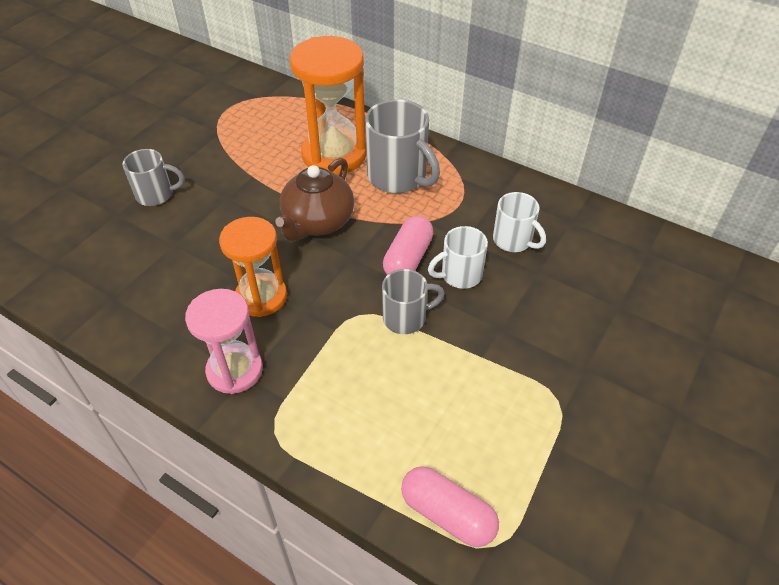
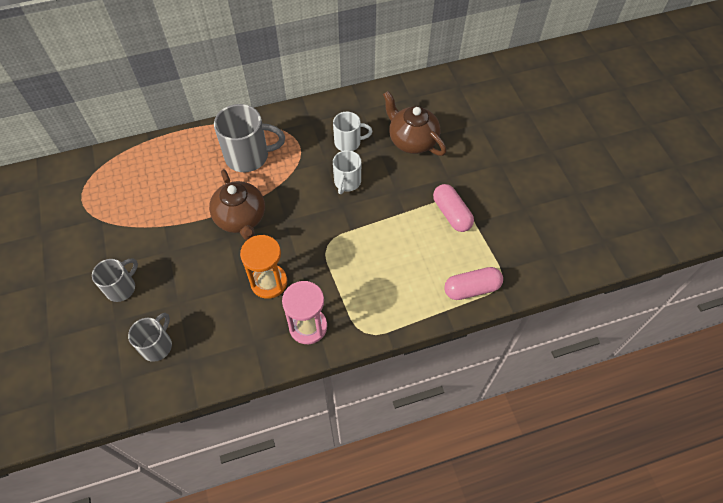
camera: 50 degrees left, 10 degrees up
orange hourglass [290,36,366,175] -> none
grey mug [382,269,445,334] -> grey mug moved to [128,313,172,362]
pink capsule [383,216,433,275] -> pink capsule moved to [433,184,474,232]
none -> brown teapot [383,91,446,156]

